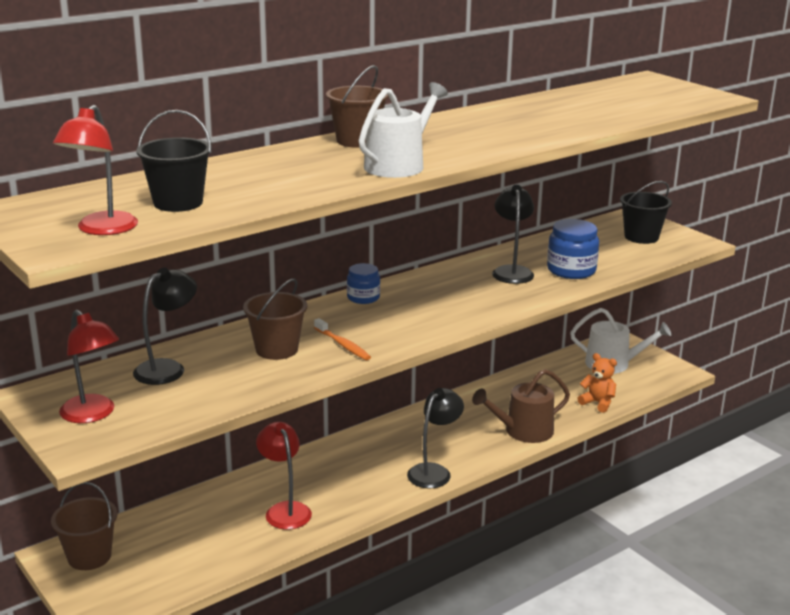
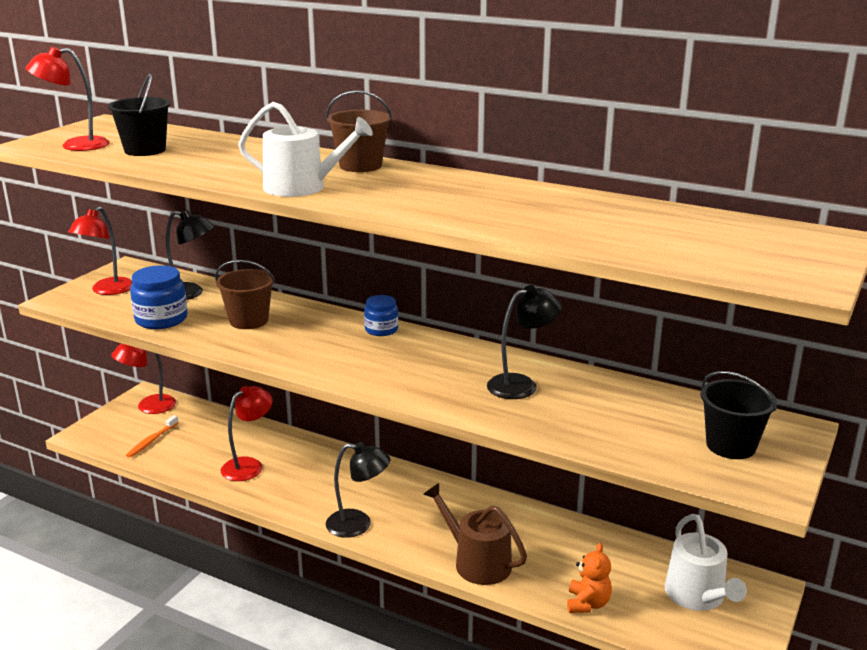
camera: 65 degrees right, 0 degrees up
brown bucket [51,482,117,570] -> red lamp [111,343,176,414]
orange toothbrush [314,318,371,360] -> orange toothbrush moved to [126,415,179,458]
blue jar [547,219,599,279] -> blue jar moved to [130,265,188,329]

